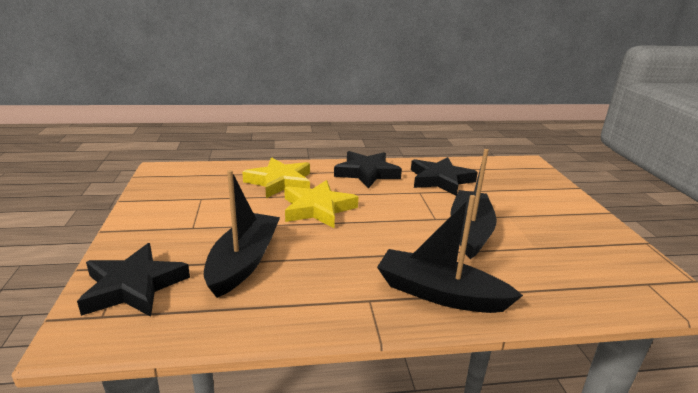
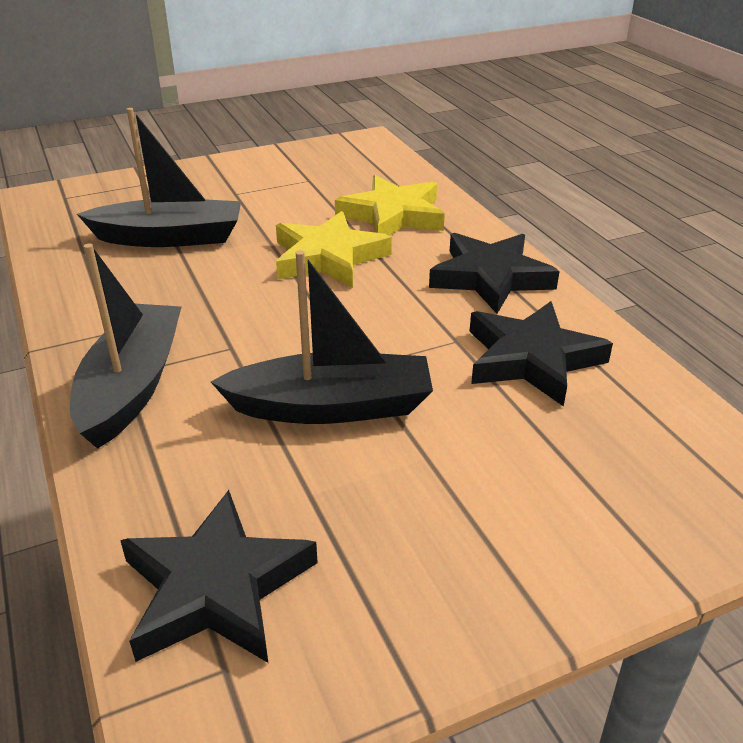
camera: 75 degrees right, 10 degrees up
black star [77,243,190,317] -> black star moved to [120,490,318,663]

